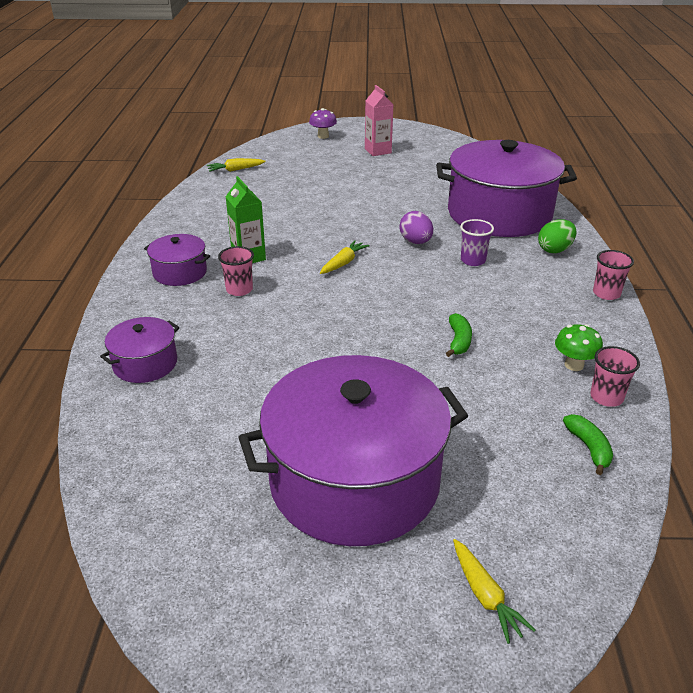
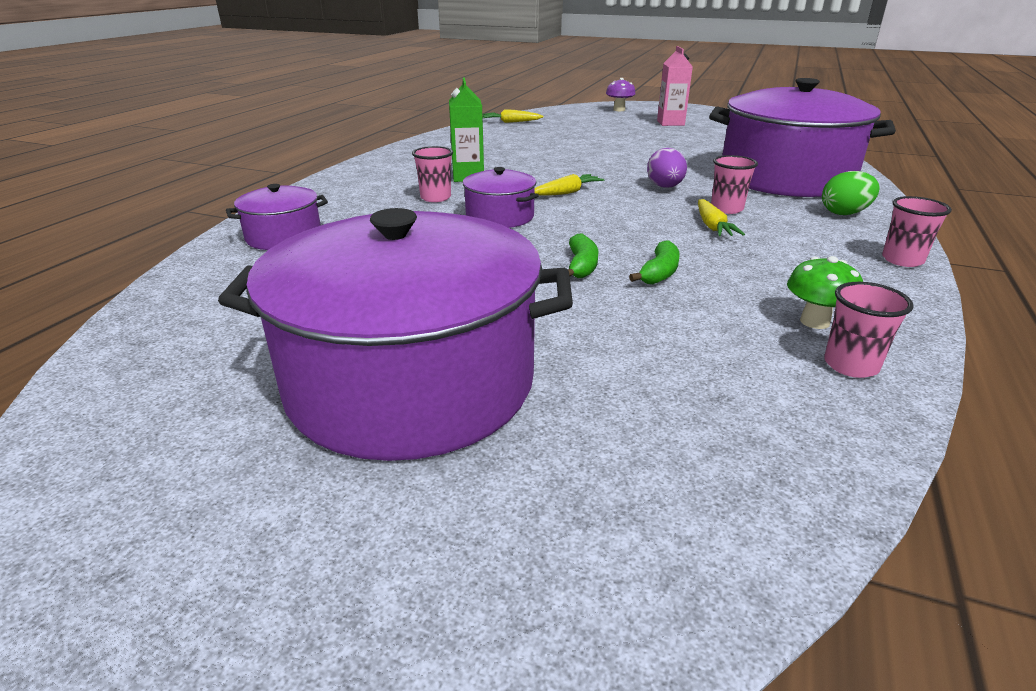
camera: 20 degrees right, 5 degrees down
purple pot [144,234,210,286] -> purple pot moved to [463,167,539,228]
yellow carrot [453,539,535,644] -> yellow carrot moved to [698,199,745,236]
purple cup [460,219,494,266] -> pink cup [711,155,758,214]
green banana [563,414,613,475] -> green banana moved to [568,234,598,278]

